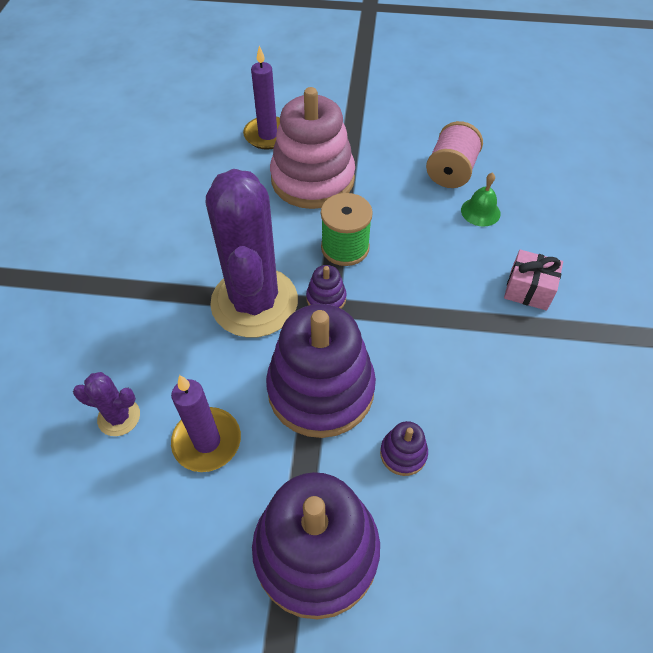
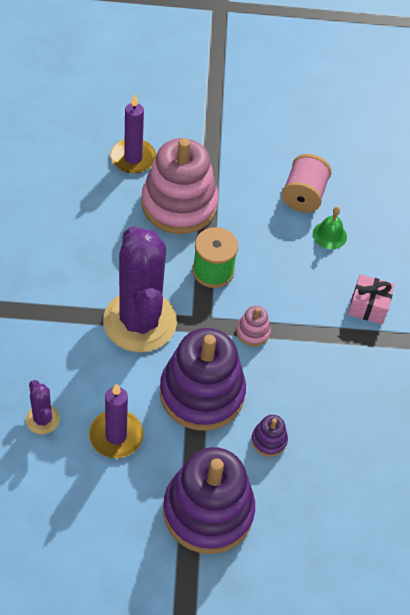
camera: 10 degrees left, 0 degrees up
purple cactus [73,372,140,436] -> purple cactus turned 60 degrees clockwise [26,380,60,434]
purple stacking toy [306,265,347,309] -> none
none -> pink stacking toy [236,306,271,346]

